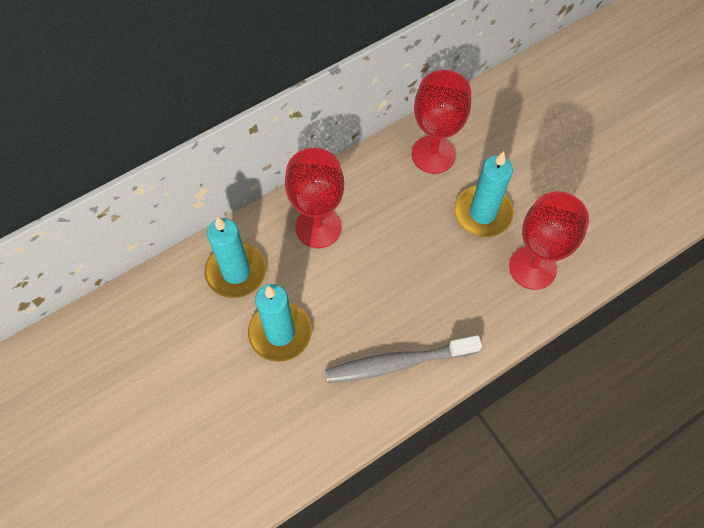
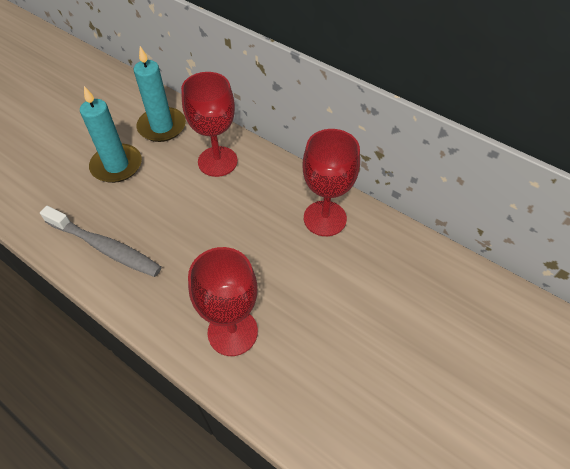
camera: 70 degrees right, 10 degrees down
grey toothbrush [325,335,482,383] -> grey toothbrush turned 150 degrees clockwise [40,206,162,277]
turquoise candle [454,151,514,237] -> none

